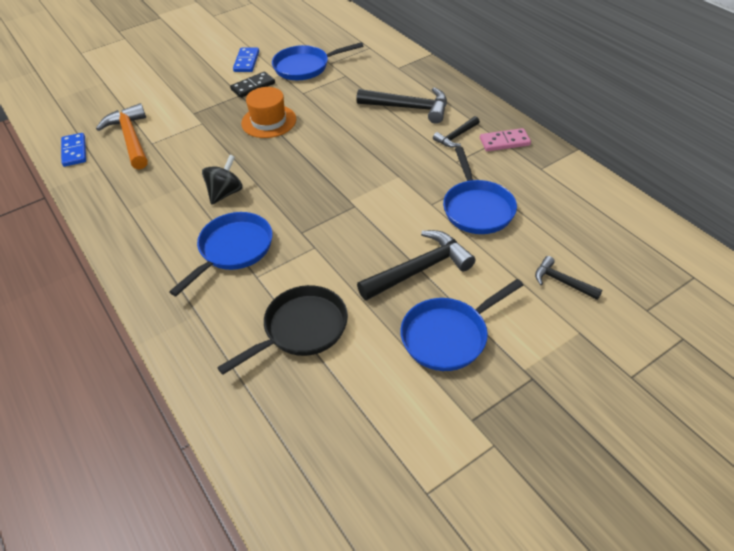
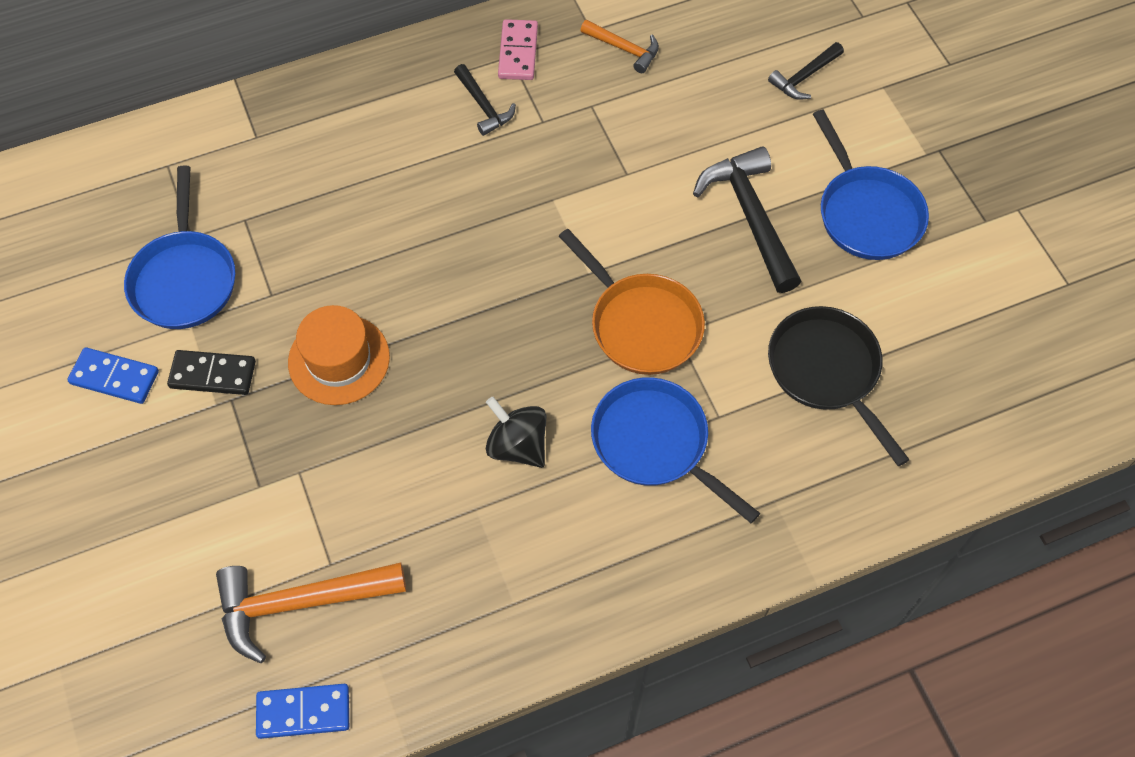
camera: 80 degrees left, 15 degrees up
black domino [230,72,275,98] -> black domino turned 60 degrees counterclockwise [167,350,256,395]
black hammer [356,87,447,124] -> none
blue pan [443,147,517,234] -> none
none -> orange pan [559,229,705,375]
none -> orange hammer [580,20,659,73]

